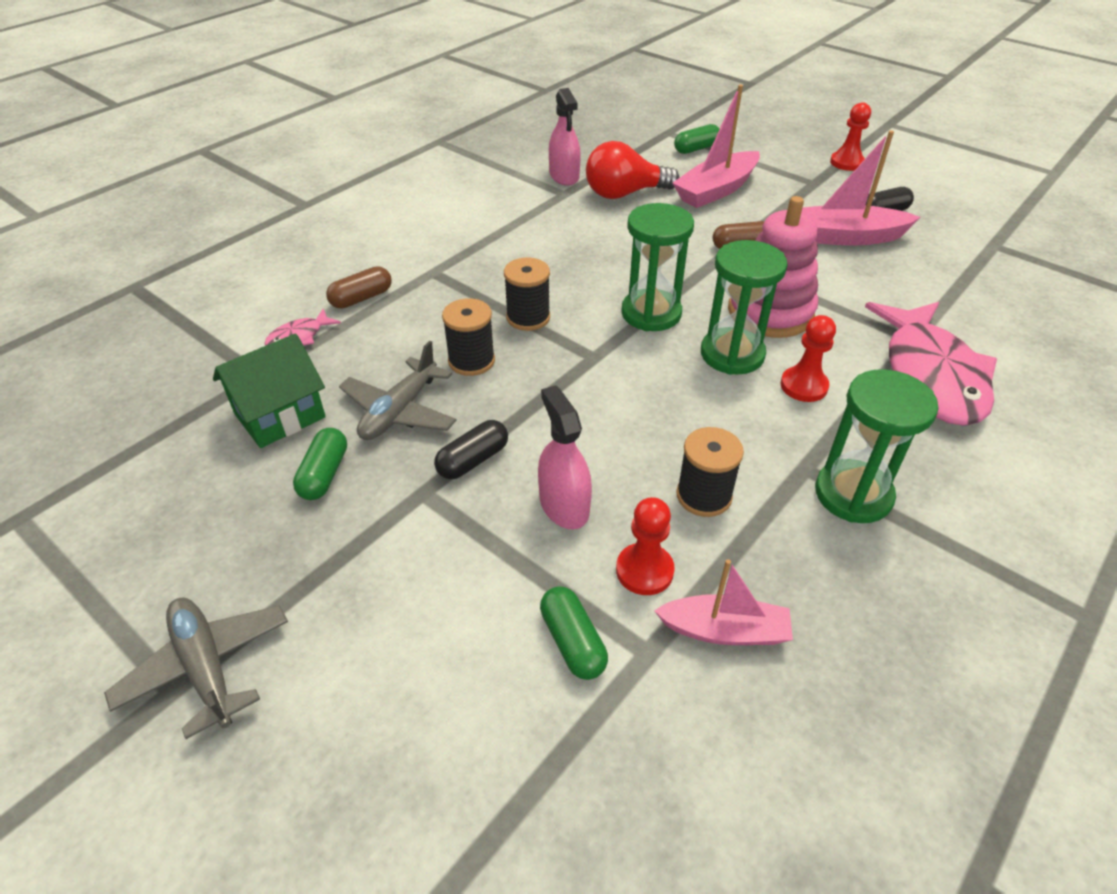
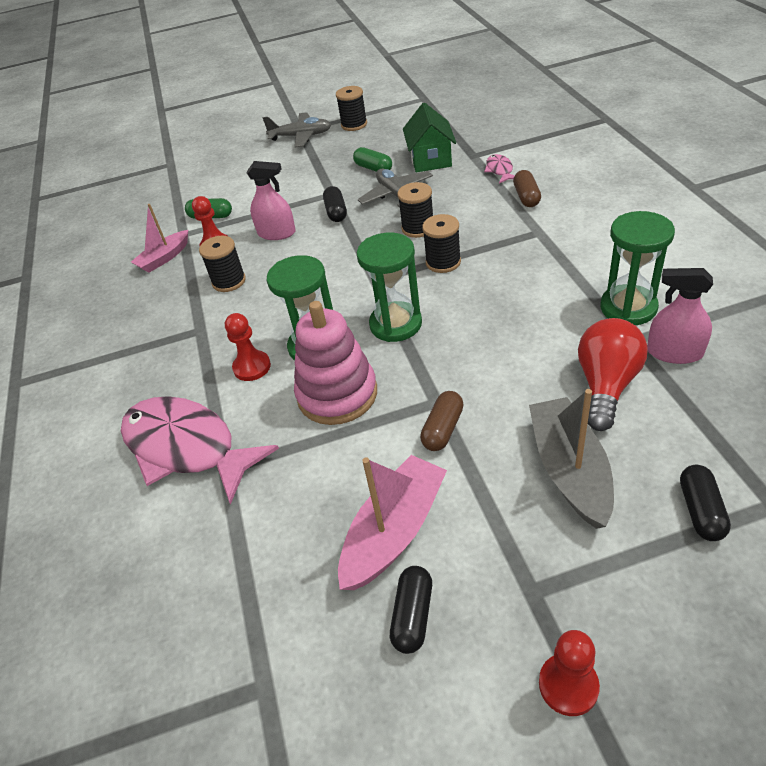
camera: 130 degrees right, 0 degrees up
pink boat [673,84,760,208] -> grey boat [529,389,614,529]
green capsule [674,124,719,154] -> black capsule [680,465,731,541]
green hourglass [815,369,939,523] -> green hourglass moved to [600,211,675,325]
none -> black spool [336,86,367,131]

